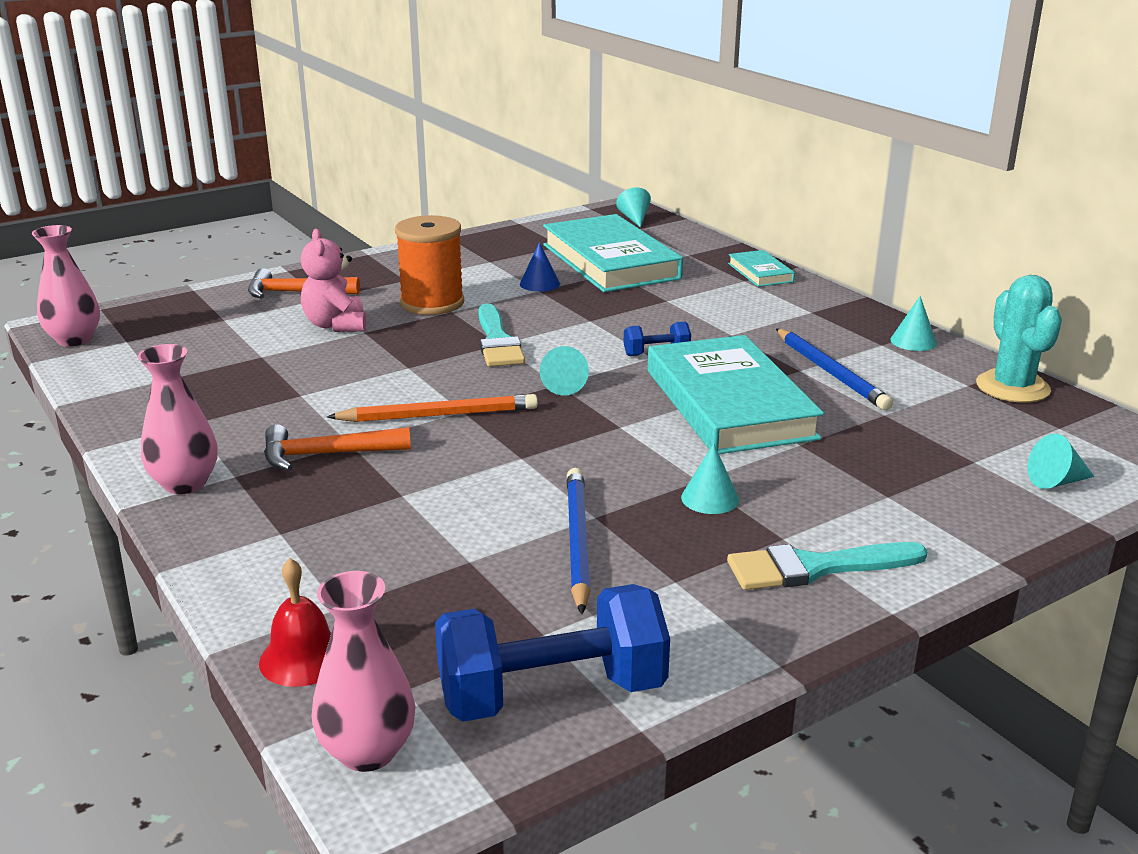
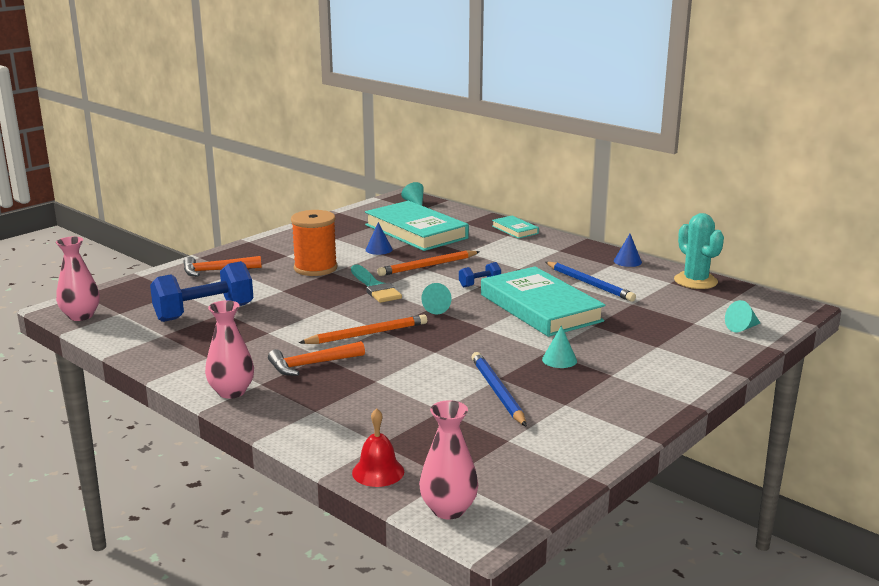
camera: 15 degrees left, 5 degrees down
pink teddy bear [301,229,366,332] -> none
blue dumbbell [435,584,670,722] -> blue dumbbell moved to [150,261,253,322]
turquoise brush [727,542,928,590] -> none
turquoise cone [890,296,937,351] -> blue cone [614,234,642,267]
none -> orange pencil [377,251,480,276]

